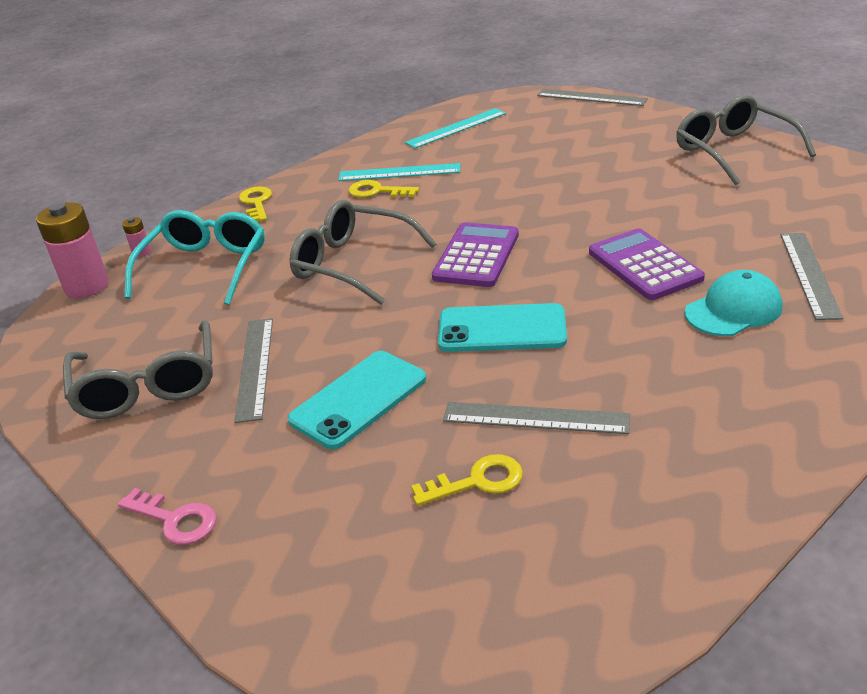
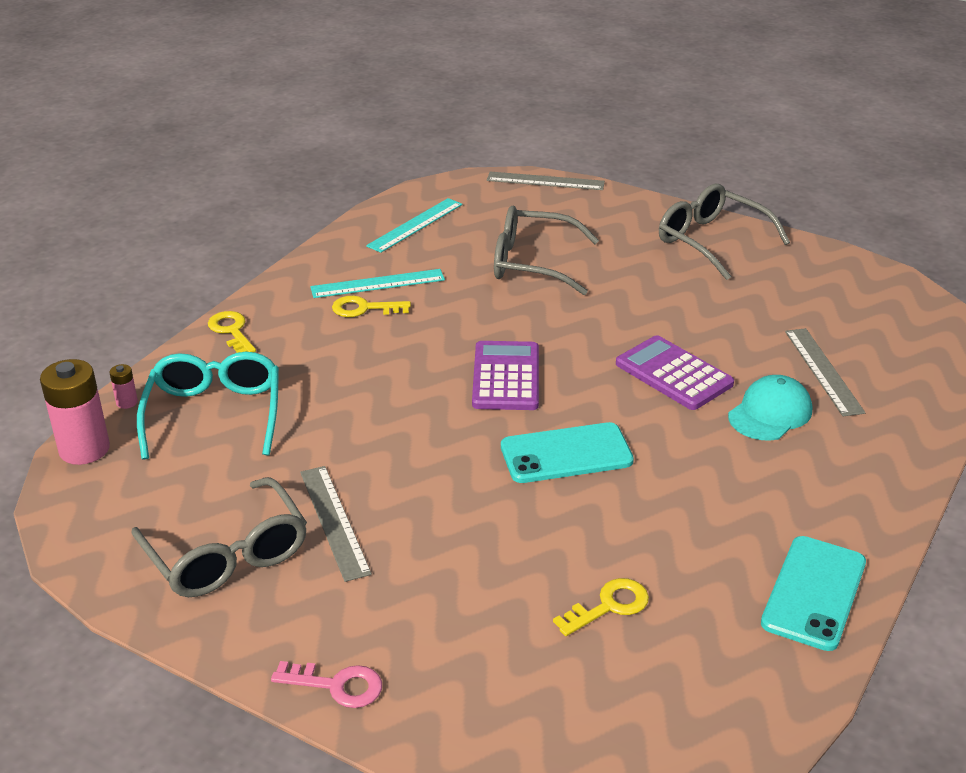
camera: 20 degrees left, 0 degrees up
turquoise phone [287,351,427,449] -> turquoise phone moved to [761,536,866,651]
grey glasses [289,200,437,305] -> grey glasses moved to [494,206,599,295]
grey ruler [443,402,630,434] -> none

